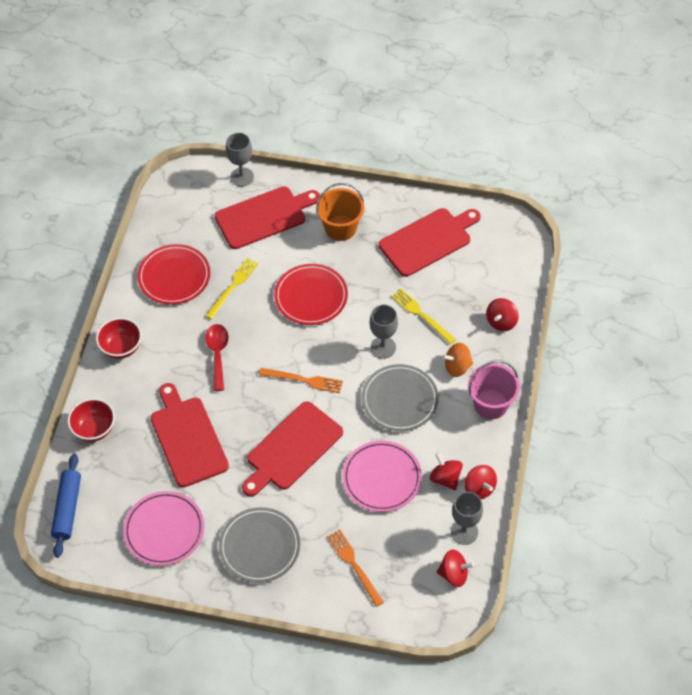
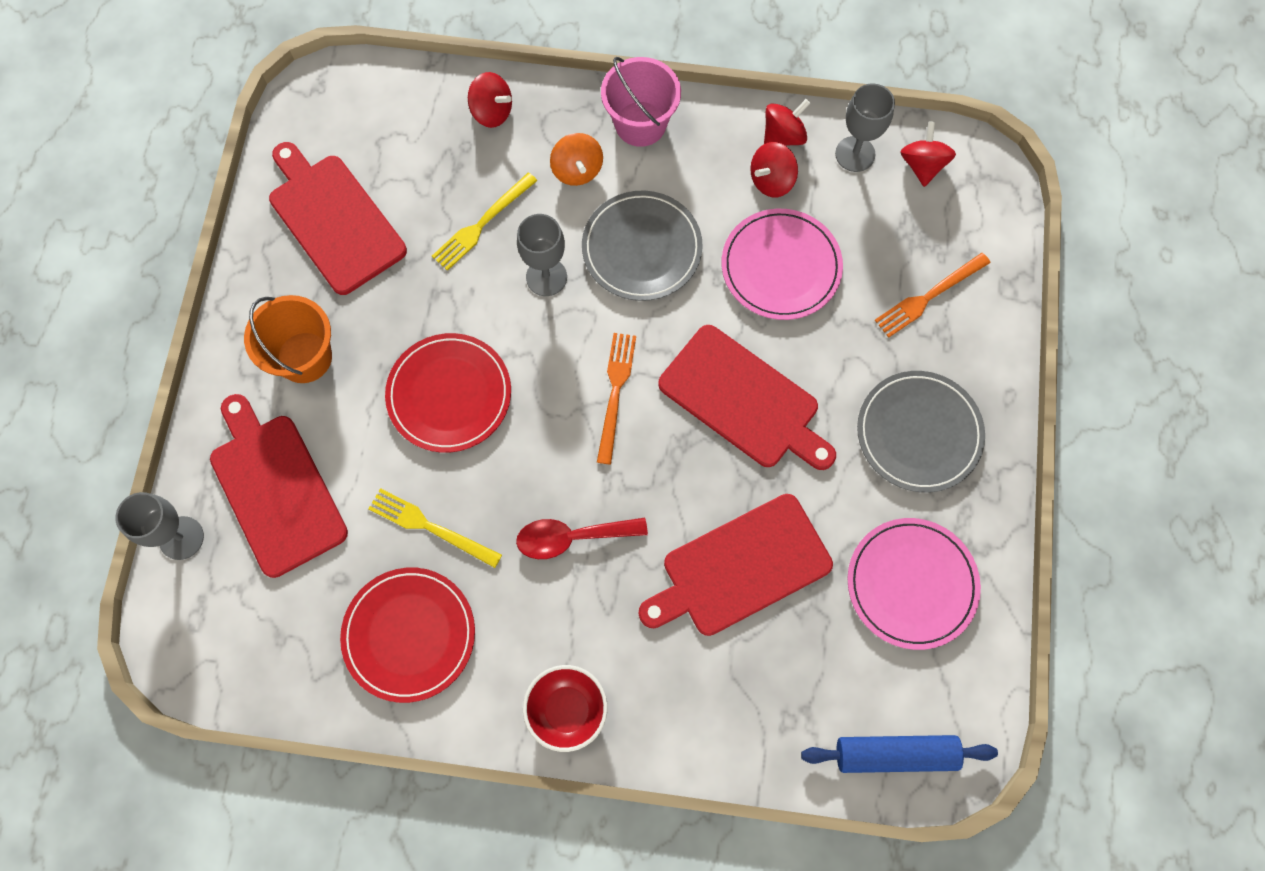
camera: 95 degrees left, 15 degrees up
red bowl [67,398,115,442] -> none

